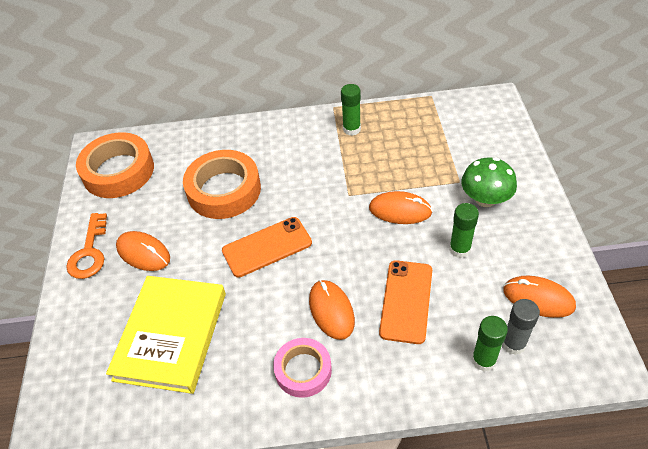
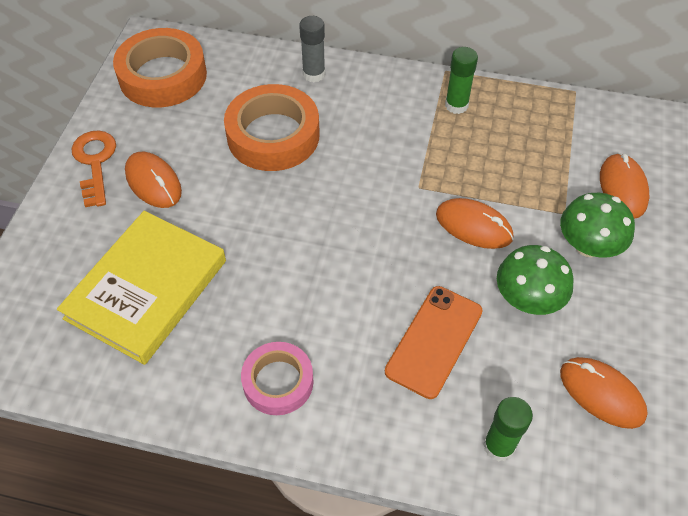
camera: 15 degrees right, 5 degrees up
orange key [66,213,107,279] -> orange key turned 150 degrees clockwise [72,130,116,207]
orange phone [222,217,312,277] -> none
orange mouse [309,280,355,340] -> orange mouse moved to [600,153,649,219]
green glue stick [449,203,479,258] -> green mushroom [497,245,574,315]
grey glue stick [502,299,540,355] -> grey glue stick moved to [299,16,325,82]

